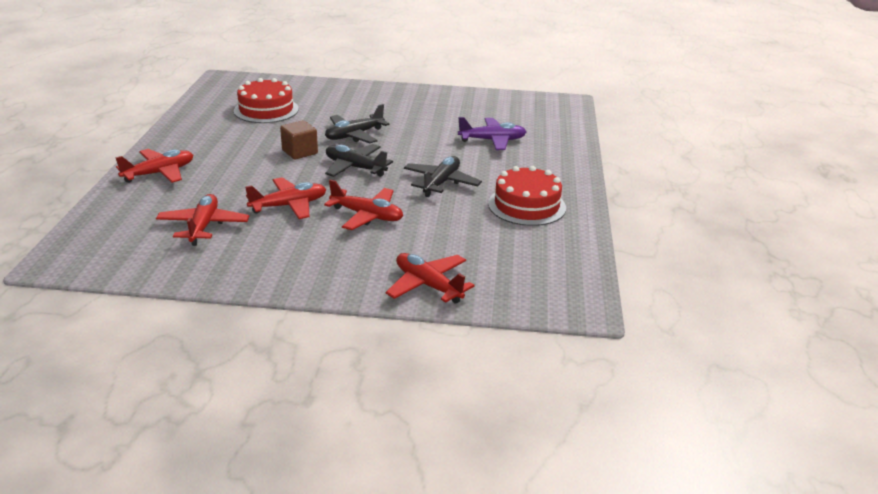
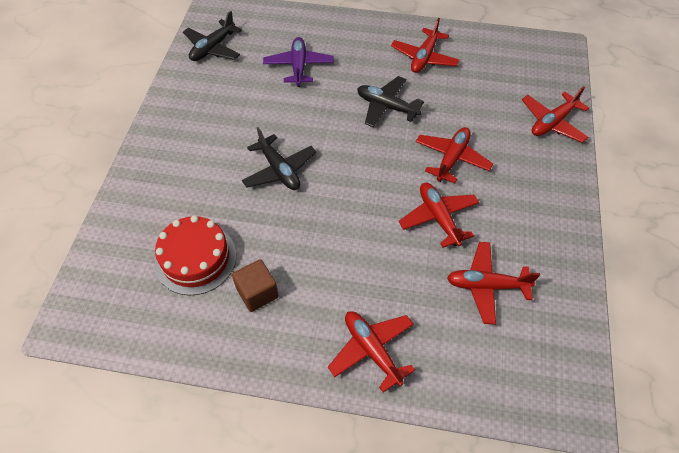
camera: 85 degrees left, 25 degrees up
brown cube [280,120,318,159] -> brown cube moved to [232,259,279,312]
black plane [325,144,393,177] -> black plane moved to [183,11,242,61]
red cake [488,166,566,226] -> red plane [391,18,460,73]

